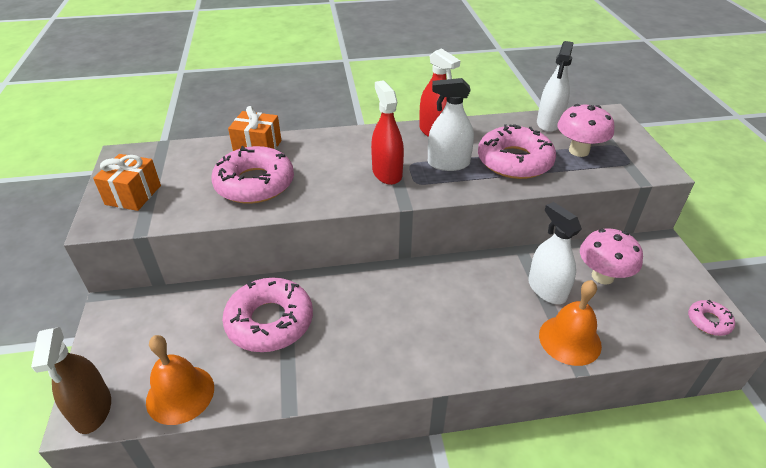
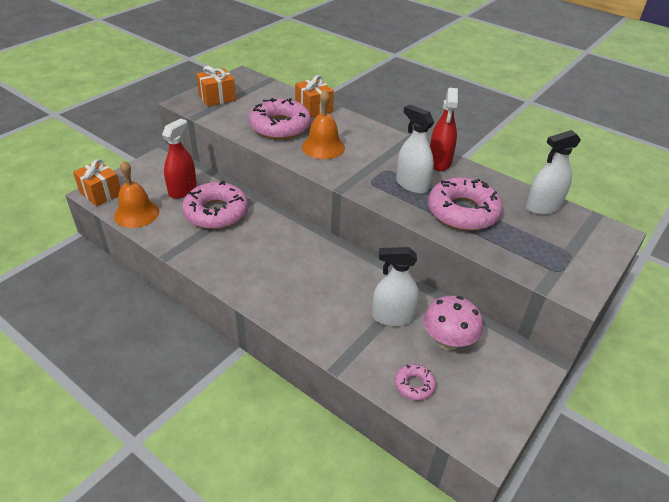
camera: 45 degrees right, 0 degrees up
brown spray bottle [31,327,111,434] -> orange gift [73,159,121,207]
red spray bottle [371,80,404,185] -> red spray bottle moved to [162,118,197,199]
white spray bottle [528,202,582,304] -> white spray bottle turned 105 degrees counterclockwise [372,247,419,327]
orange bell [539,280,602,366] -> orange bell moved to [302,90,345,159]
pink mushroom [557,104,614,157] -> none
pink donut [688,300,735,336] -> pink donut moved to [395,364,436,401]

